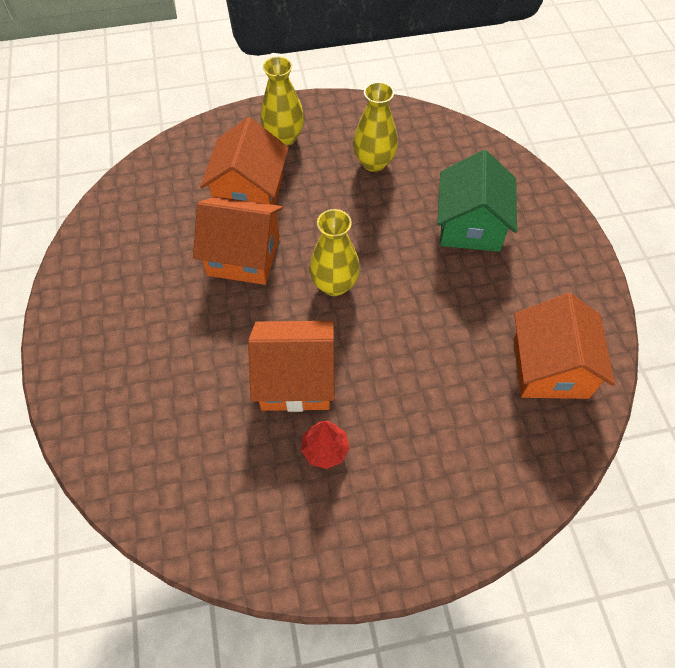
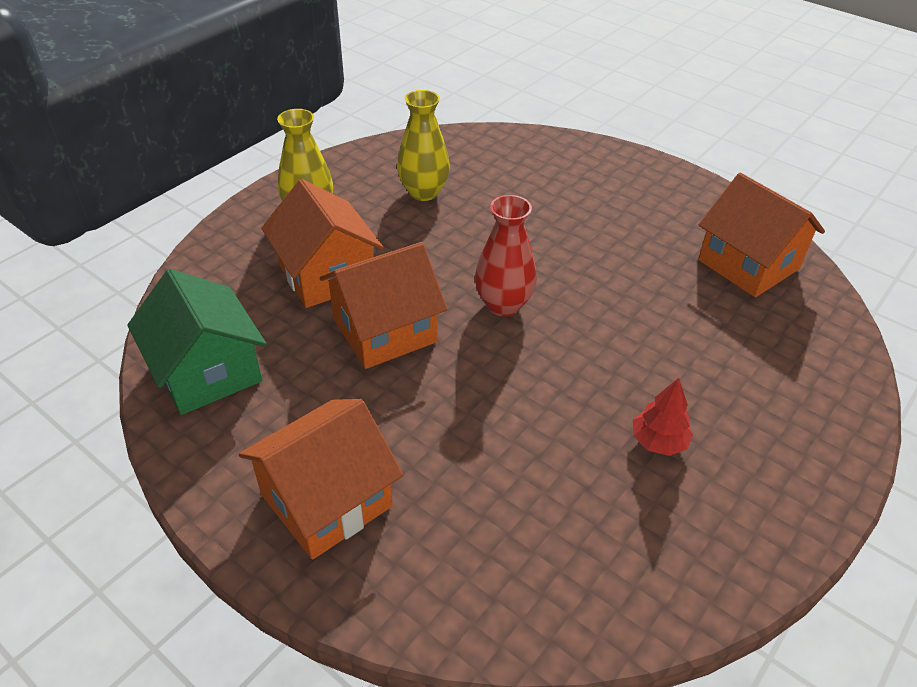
camera: 40 degrees left, 15 degrees down
orange house [248,321,335,412] -> orange house moved to [239,399,403,560]
yellow vase [309,209,360,296] -> red vase [475,195,537,316]
green house [437,150,517,252] -> green house moved to [128,269,266,415]

